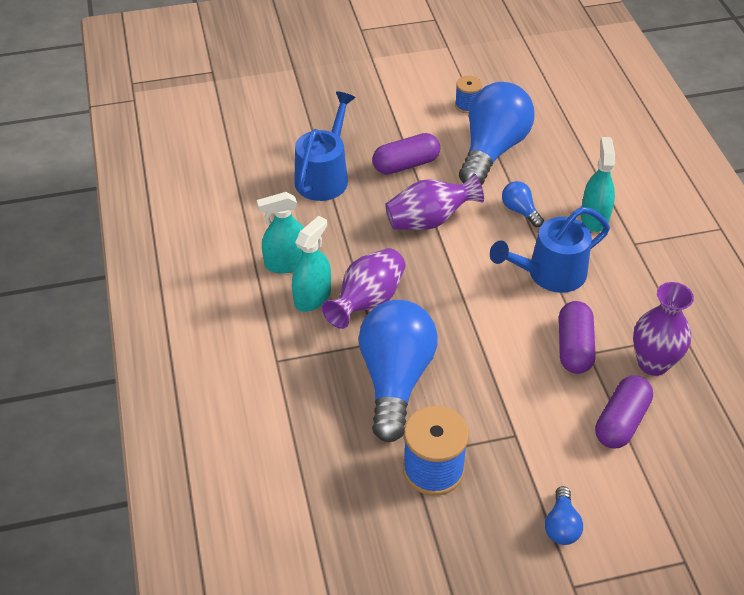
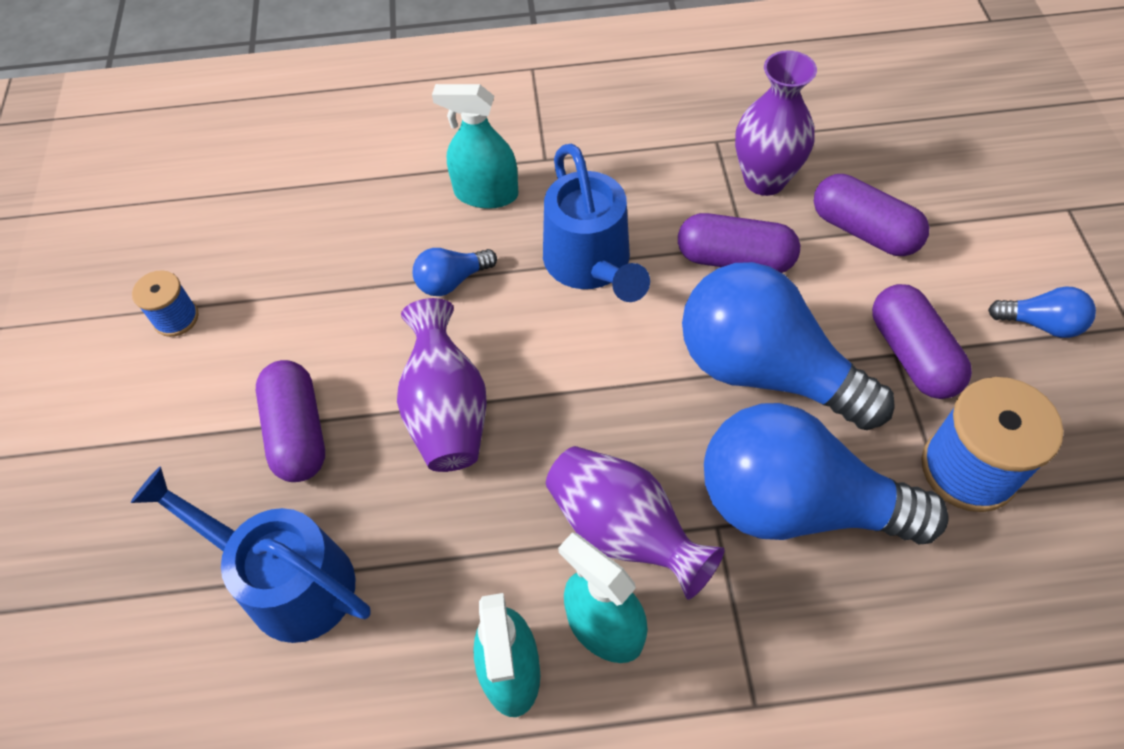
camera: 80 degrees left, 10 degrees up
blue light bulb [459,82,535,185] -> blue light bulb moved to [682,262,895,430]
none -> purple capsule [872,284,972,399]

